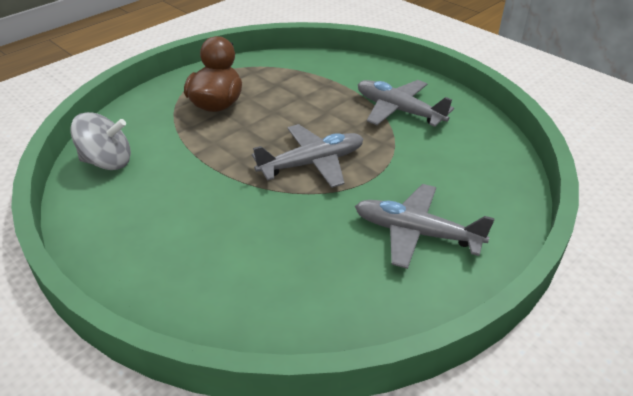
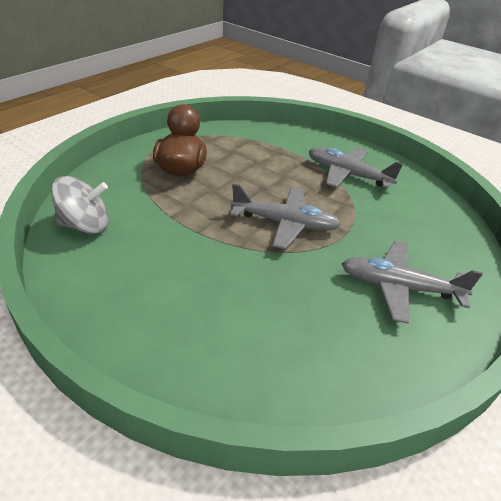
camera: 10 degrees left, 0 degrees up
grey plane [252,124,363,188] -> grey plane turned 45 degrees clockwise [230,183,341,249]

